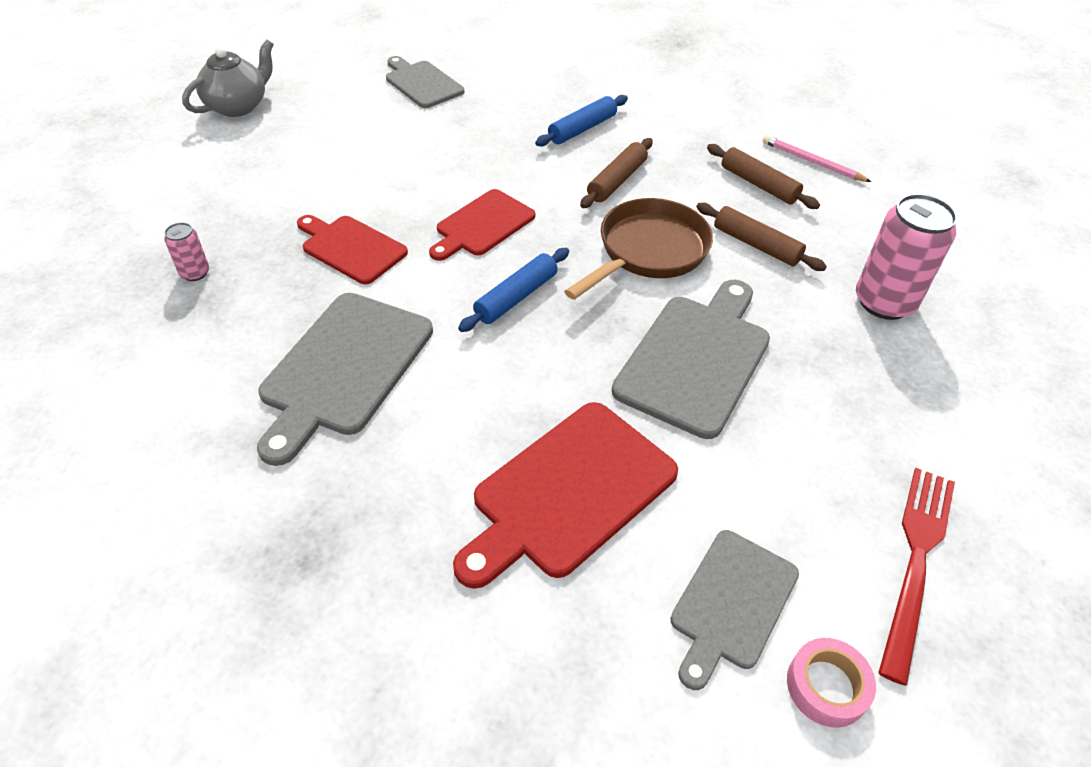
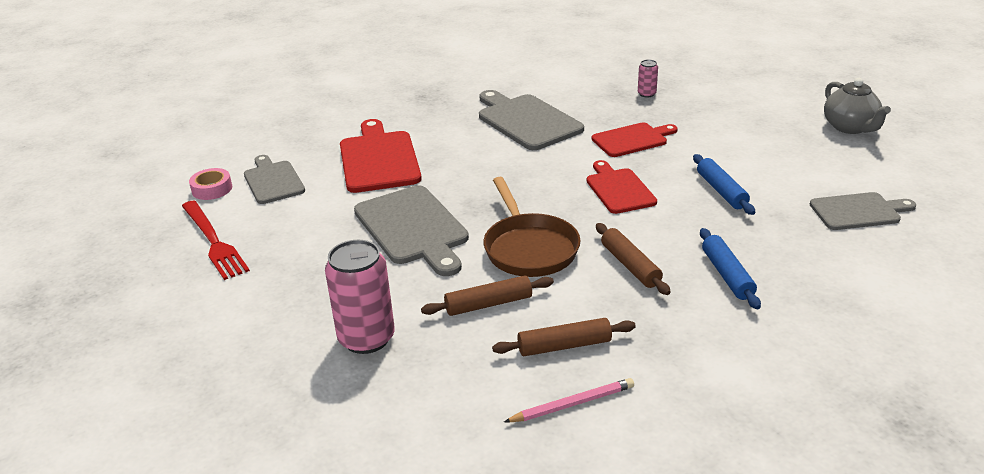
camera: 125 degrees right, 15 degrees down
blue rolling pin [458,248,569,332] -> blue rolling pin moved to [693,154,755,215]

